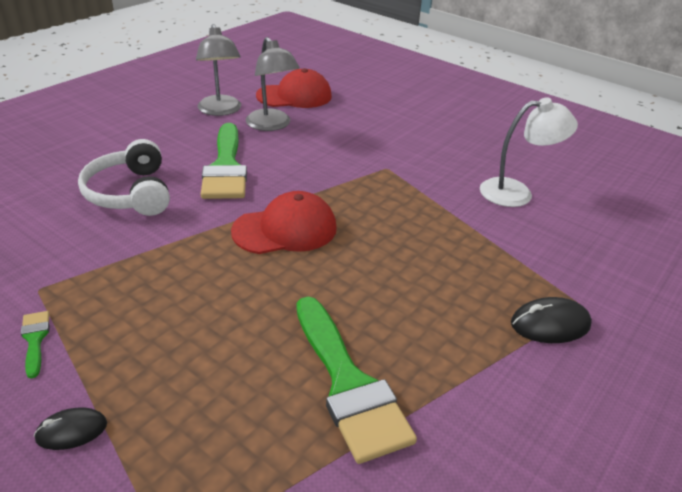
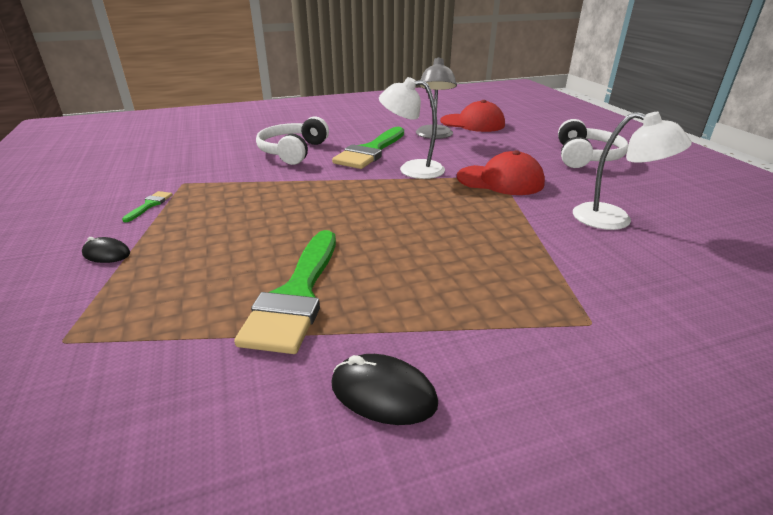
camera: 35 degrees right, 5 degrees down
grey lamp [196,24,241,116] -> none
red cap [231,191,337,254] -> red cap moved to [457,150,545,195]
black mouse [511,297,592,343] -> black mouse moved to [331,354,438,425]
none -> white lamp [379,77,445,179]
none -> white headphones [558,119,628,168]

